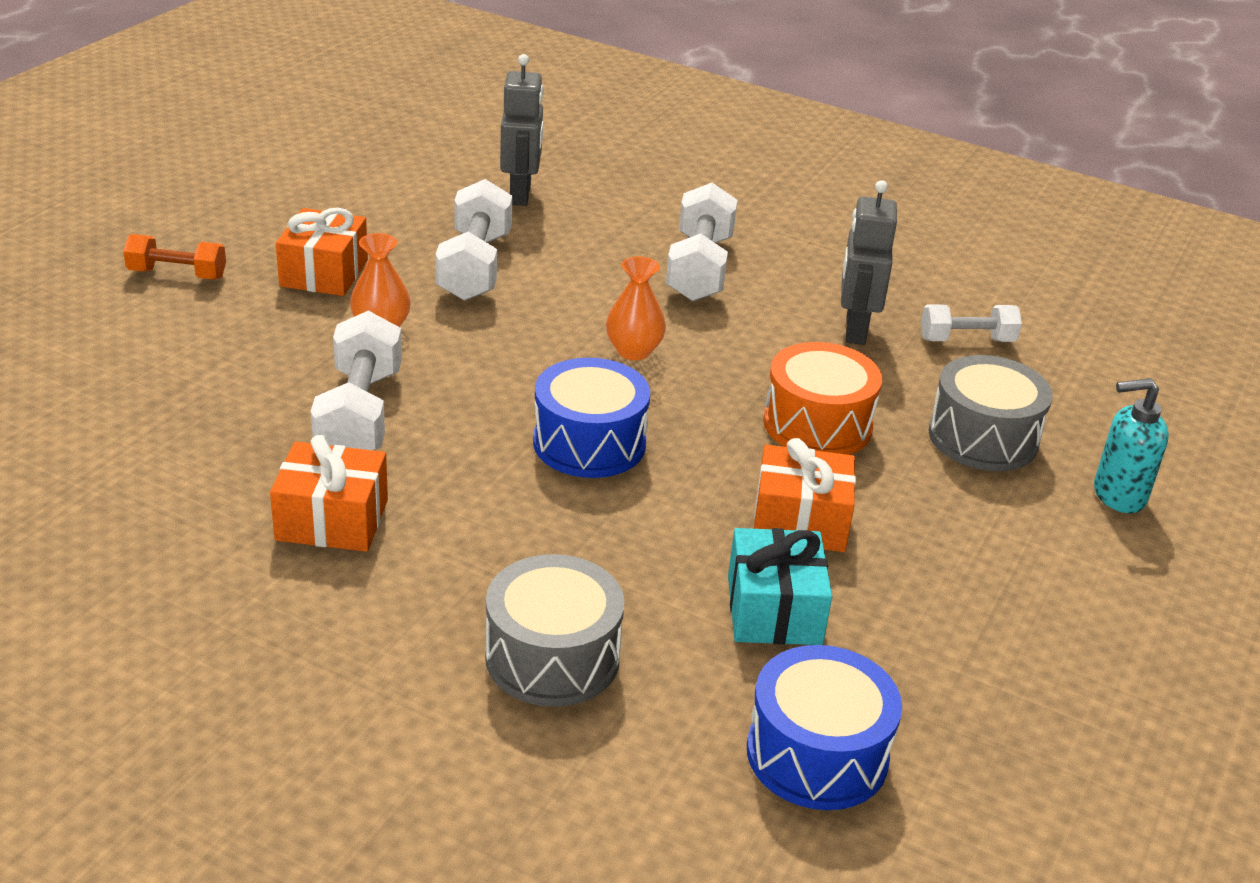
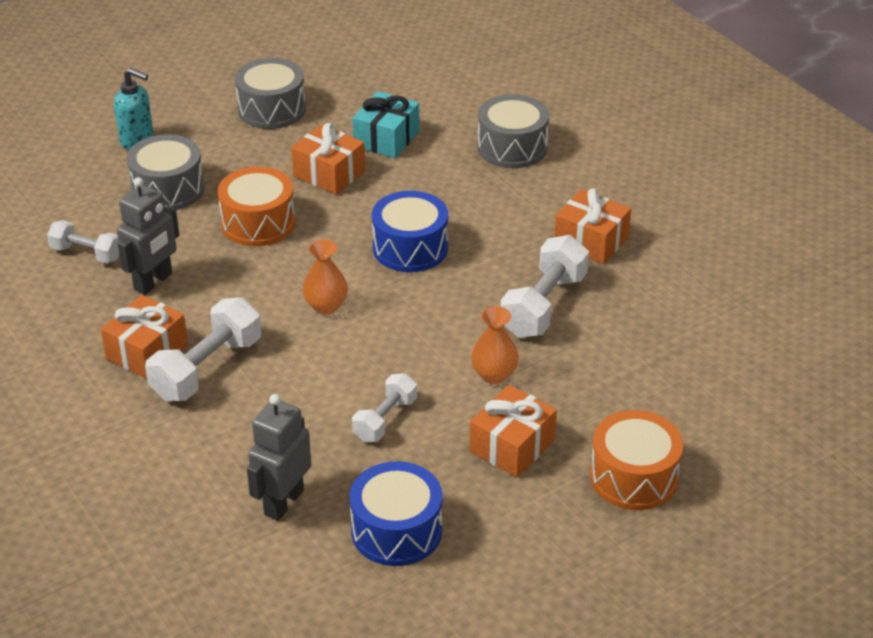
camera: 150 degrees left, 5 degrees up
orange dumbbell [123,234,226,279] -> orange drum [590,410,683,510]
white dumbbell [435,179,512,301] -> white dumbbell [352,373,417,442], size x0.61
blue drum [747,645,902,810] -> blue drum moved to [350,461,442,566]
none -> orange gift [101,295,188,379]
none -> grey drum [235,58,306,129]

